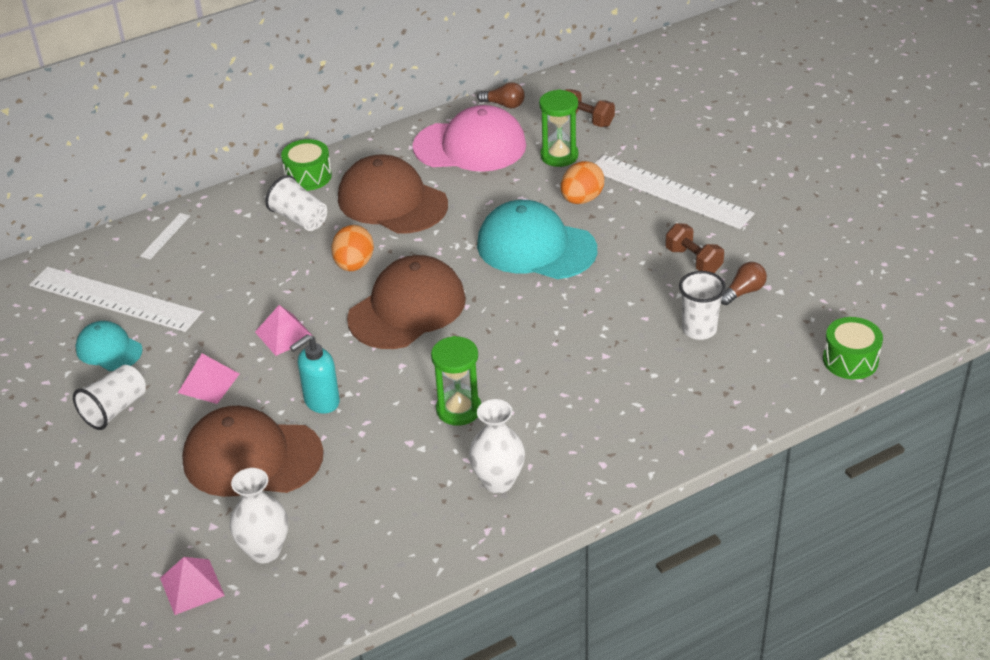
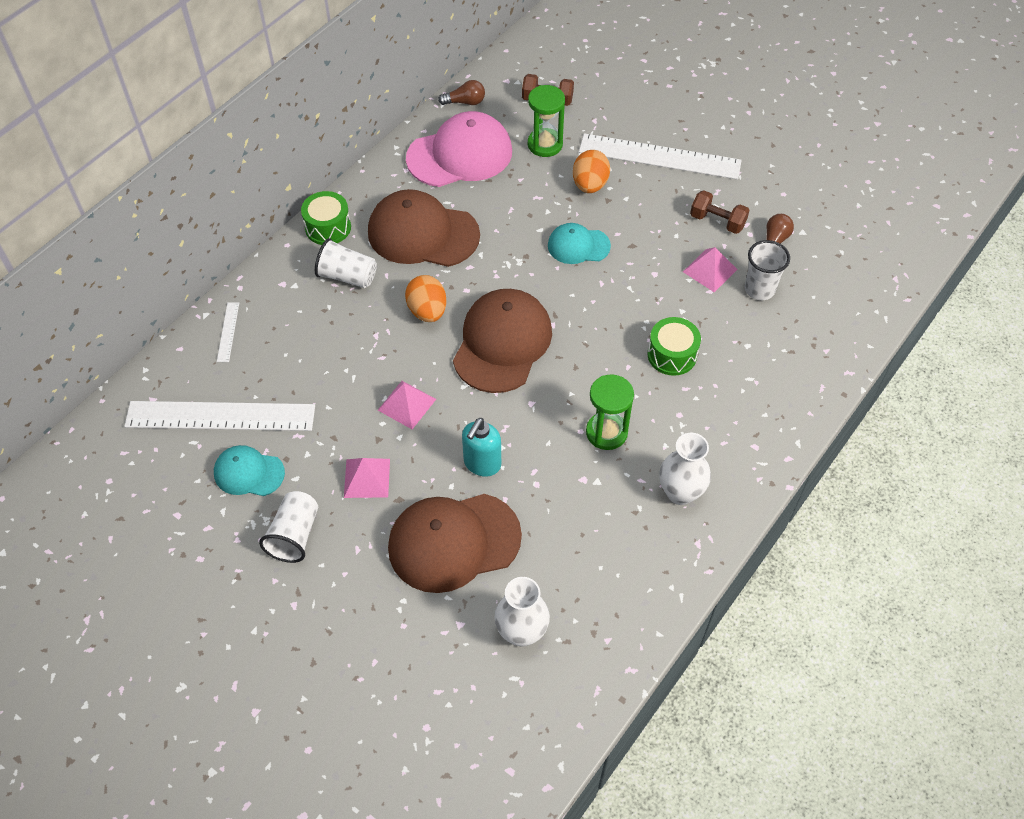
camera: 25 degrees left, 15 degrees up
pink pyramid [160,557,225,615] -> pink pyramid moved to [683,247,737,292]
turquoise cap [477,200,597,279] -> turquoise cap [548,223,611,264], size x0.55
green drum [823,317,883,380] -> green drum moved to [648,317,701,376]

